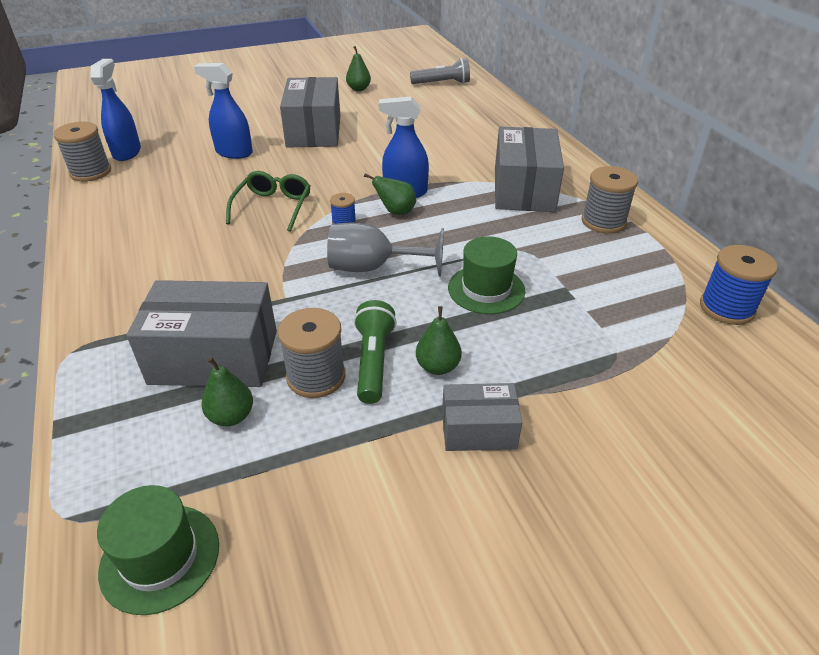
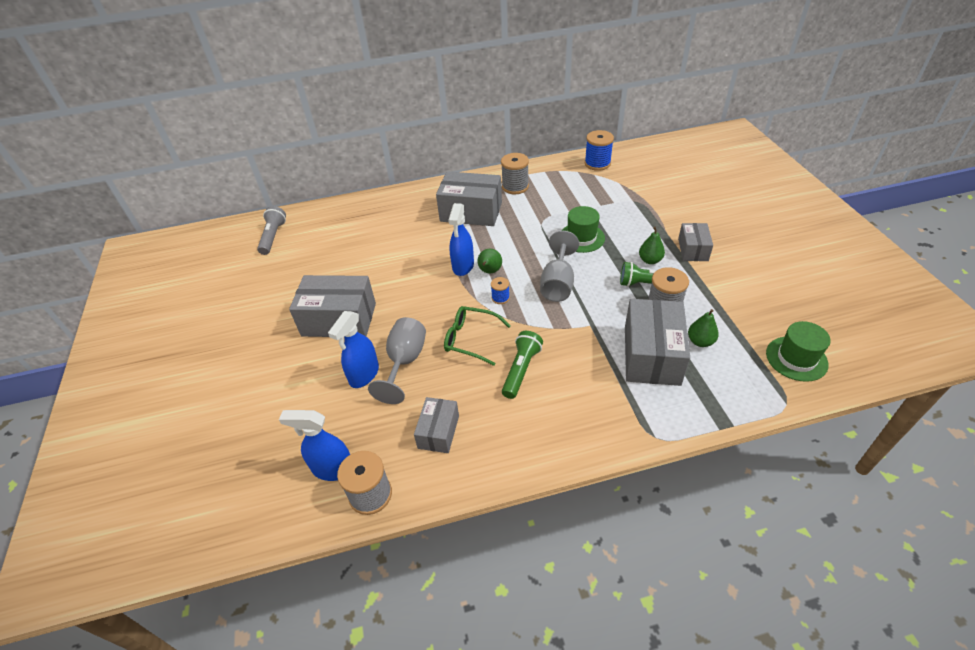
camera: 80 degrees left, 5 degrees up
green pear [346,46,371,91] -> none
none -> grey goblet [368,317,426,404]
none -> grey box [414,397,459,453]
none -> green flashlight [502,331,543,399]

